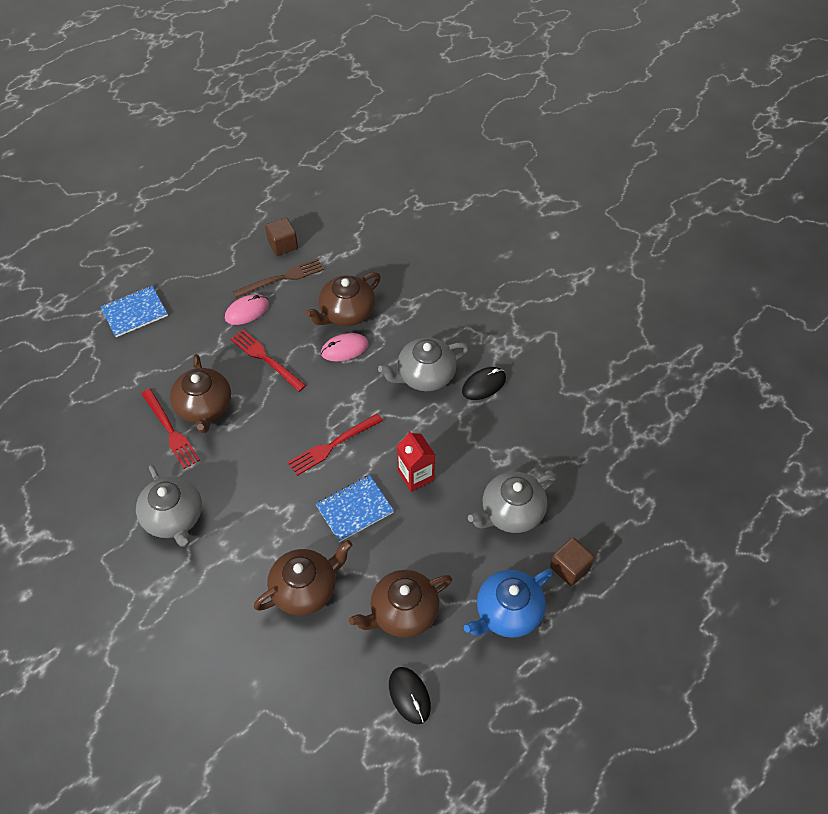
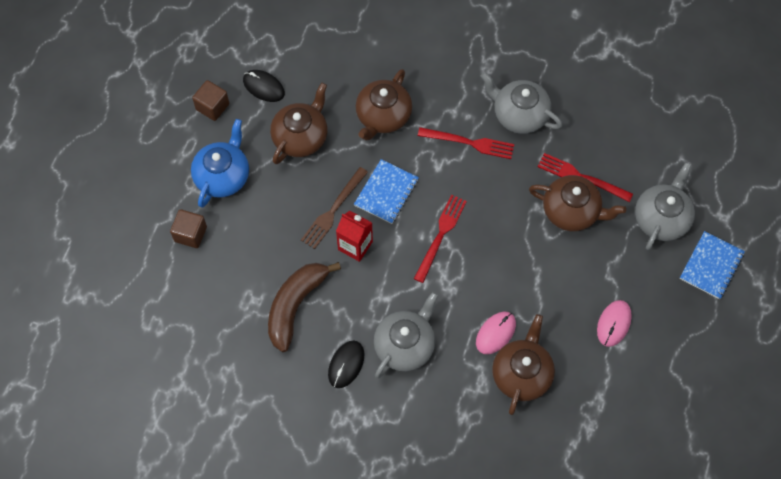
camera: 150 degrees right, 10 degrees up
brown teapot [170,354,231,434] -> brown teapot turned 150 degrees clockwise [529,175,626,231]
red fork [230,329,306,392] -> red fork moved to [418,127,514,159]
brown fork [233,258,324,298] -> brown fork moved to [301,167,368,249]
brown cube [265,218,298,256] -> brown cube moved to [192,80,229,121]
grey teapot [468,472,556,533] -> grey teapot moved to [635,162,695,250]
none -> brown banana [268,262,341,352]

